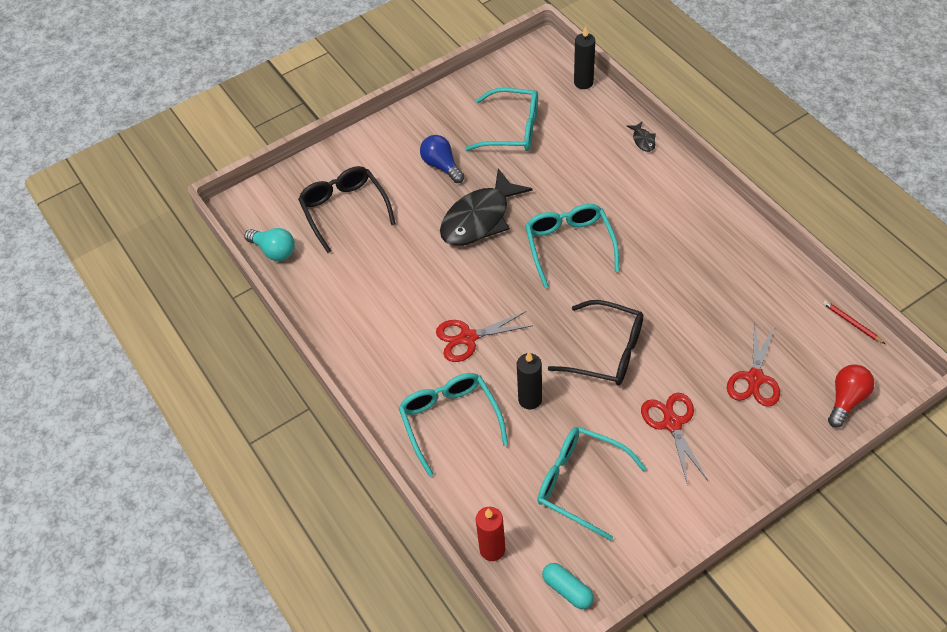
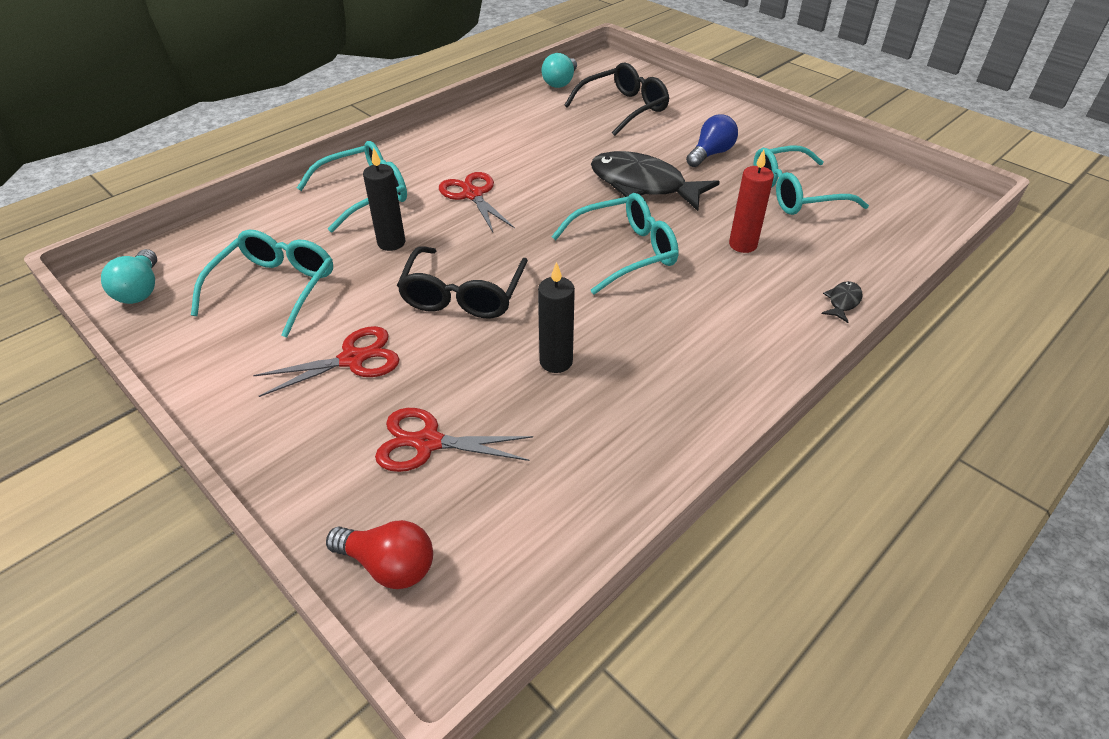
camera: 75 degrees right, 10 degrees down
turquoise glasses [465,88,538,151] -> turquoise glasses turned 75 degrees clockwise [753,146,869,215]
red candle [476,507,505,561] -> red candle moved to [729,150,774,253]
turquoise capsule [542,563,594,609] -> turquoise light bulb [101,249,157,304]
black candle [574,26,595,89] -> black candle moved to [538,262,575,373]
black fish [627,121,656,152] -> black fish turned 150 degrees clockwise [822,281,863,323]
red pencil [823,300,885,344] -> none

